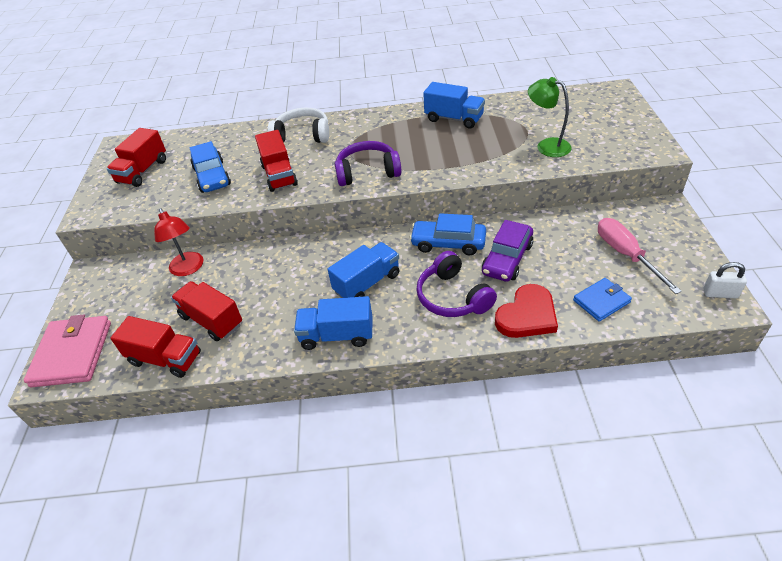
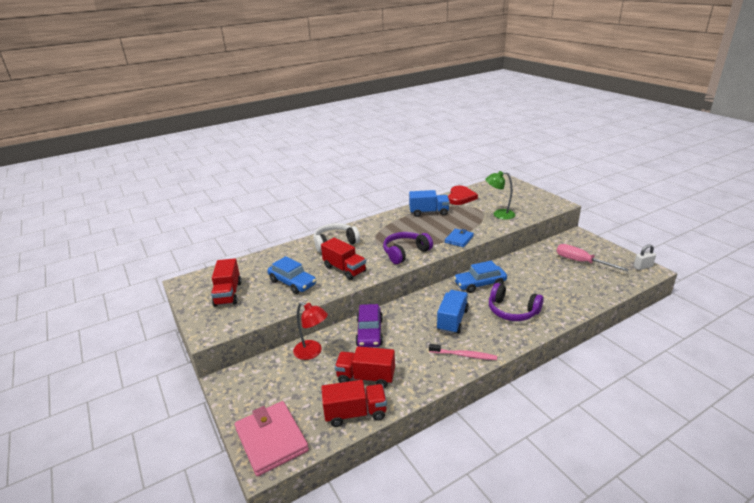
camera: 30 degrees left, 15 degrees down
blue truck [294,296,373,350] -> pink toothbrush [429,344,497,360]
purple car [482,220,533,282] -> purple car moved to [355,304,383,347]
red heart [495,284,558,338] -> red heart moved to [448,186,478,205]
blue wallet [573,278,632,322] -> blue wallet moved to [445,229,474,247]

